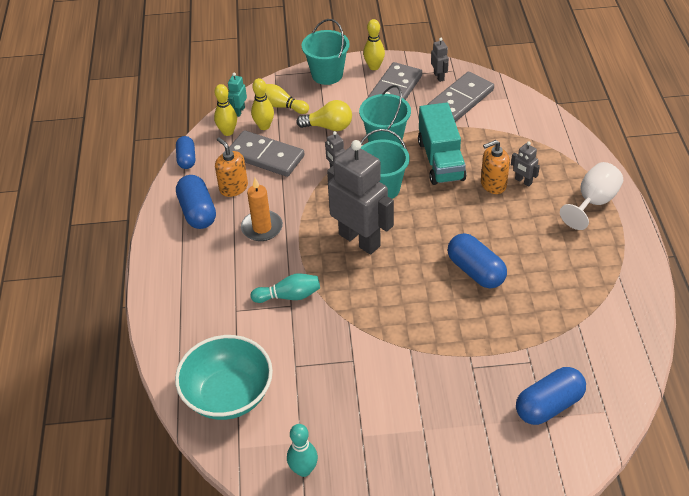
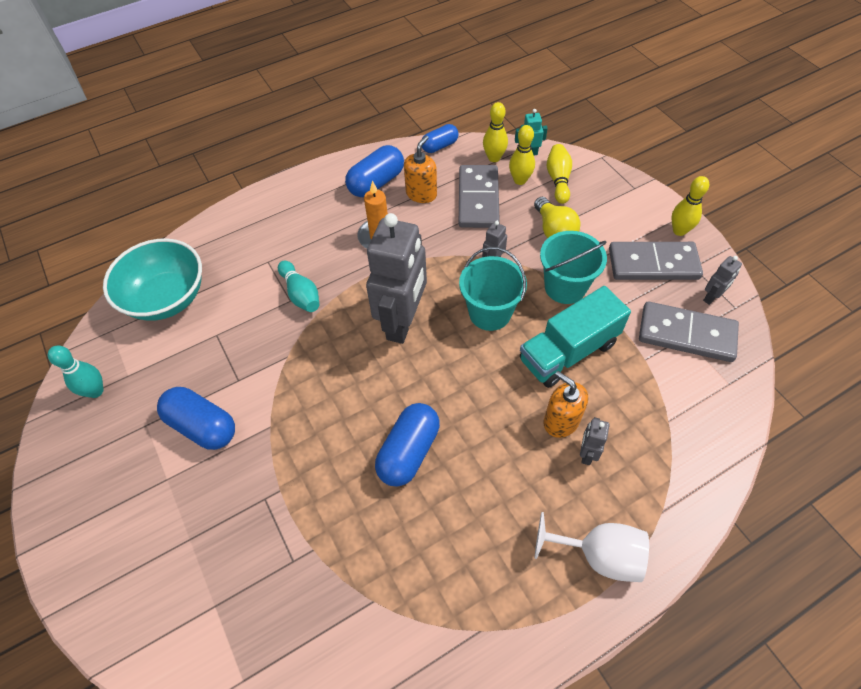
camera: 65 degrees right, 10 degrees up
turquoise bucket [302,19,350,85] -> none
blue capsule [516,367,586,425] -> blue capsule moved to [157,387,235,450]

